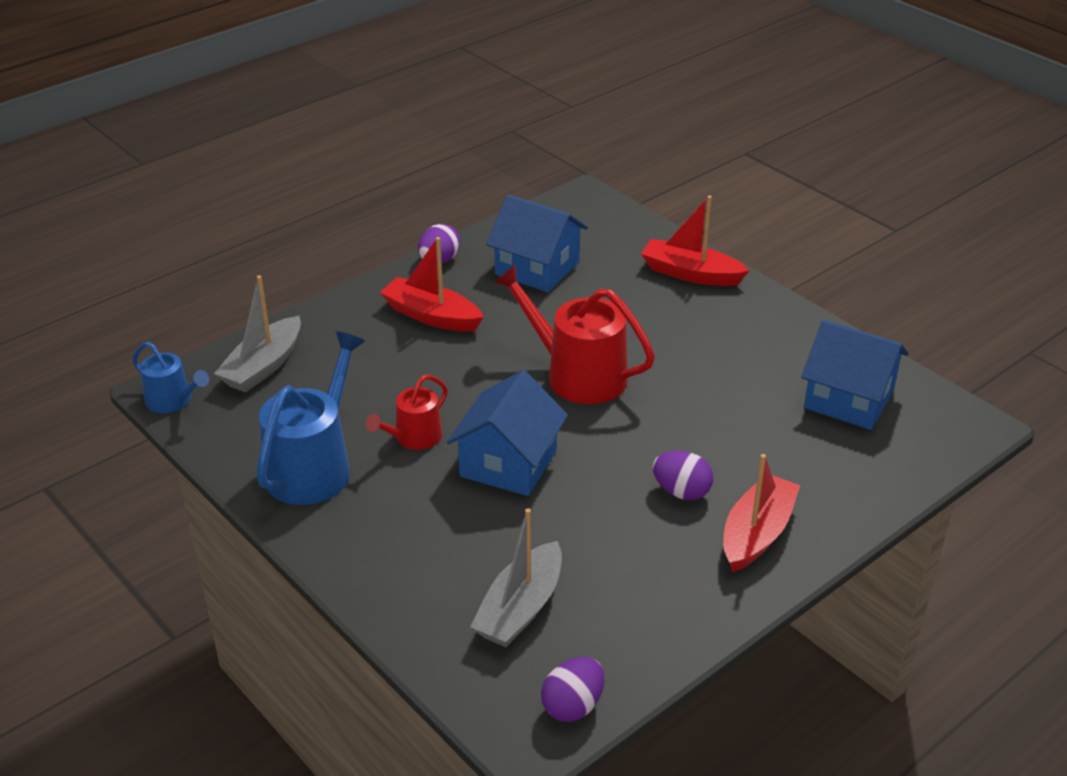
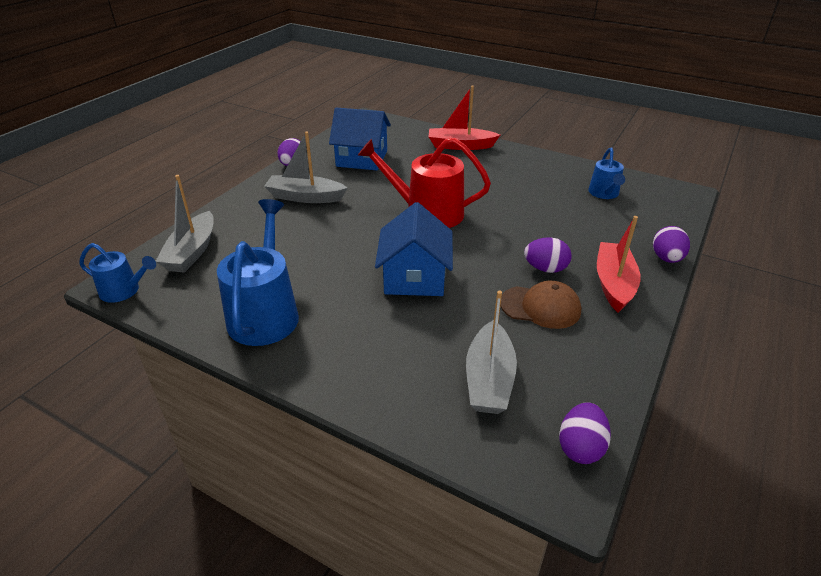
camera: 20 degrees left, 0 degrees up
red watering can [366,375,448,450] -> none
red boat [380,237,484,332] -> grey boat [264,131,347,203]
blue house [801,320,908,430] -> blue watering can [588,147,625,199]
none -> brown cap [500,280,581,329]
none -> purple egg [653,226,690,263]

